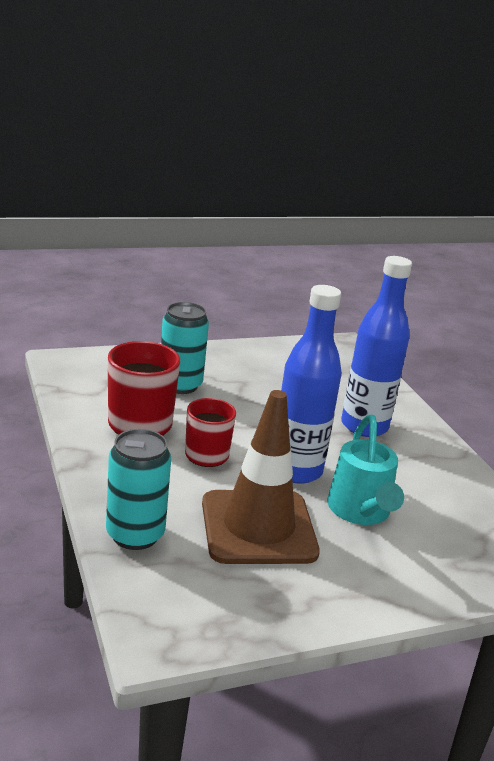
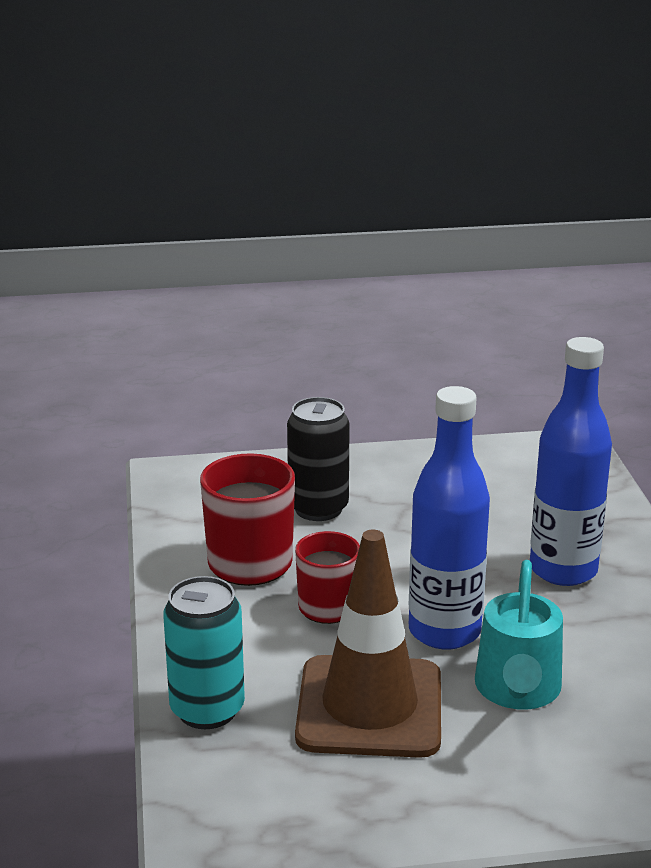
camera: 15 degrees right, 0 degrees up
turquoise can [161,302,209,394] -> black can [287,397,350,521]

